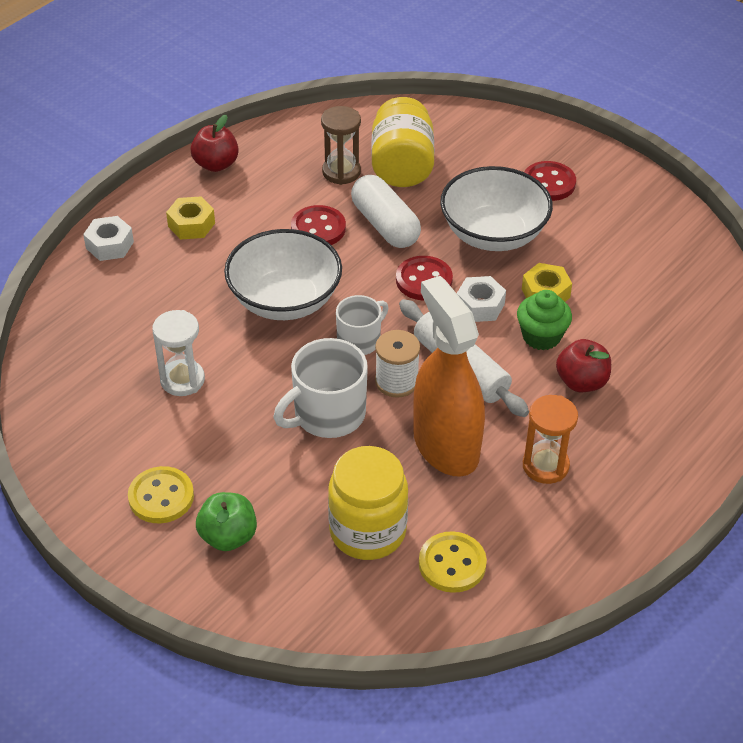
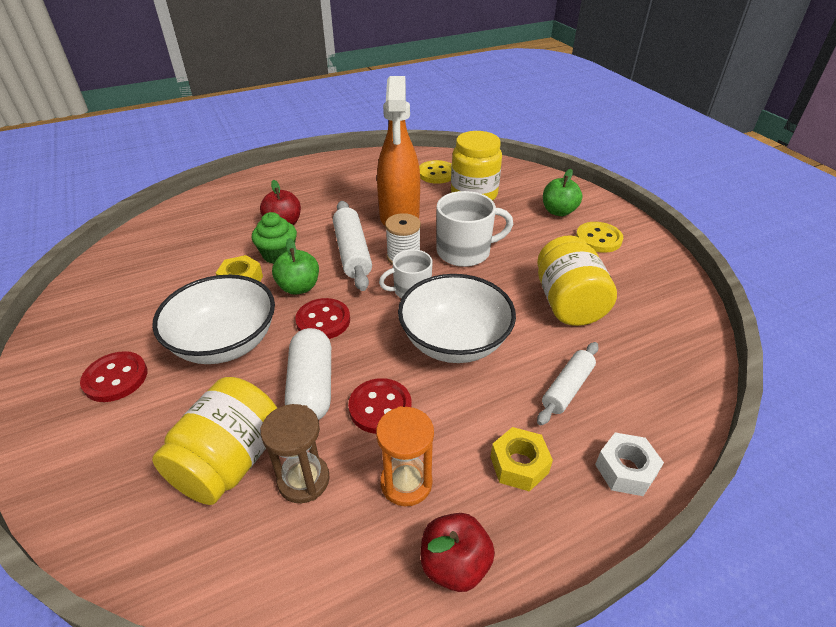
camera: 155 degrees left, 5 degrees down
white hourglass [152,310,205,396] -> yellow jar [537,235,617,326]
white nut [457,276,506,322] -> green apple [272,238,319,295]
orange hourglass [523,395,578,484] -> orange hourglass moved to [376,406,434,506]
none -> white rolling pin [537,342,599,426]

